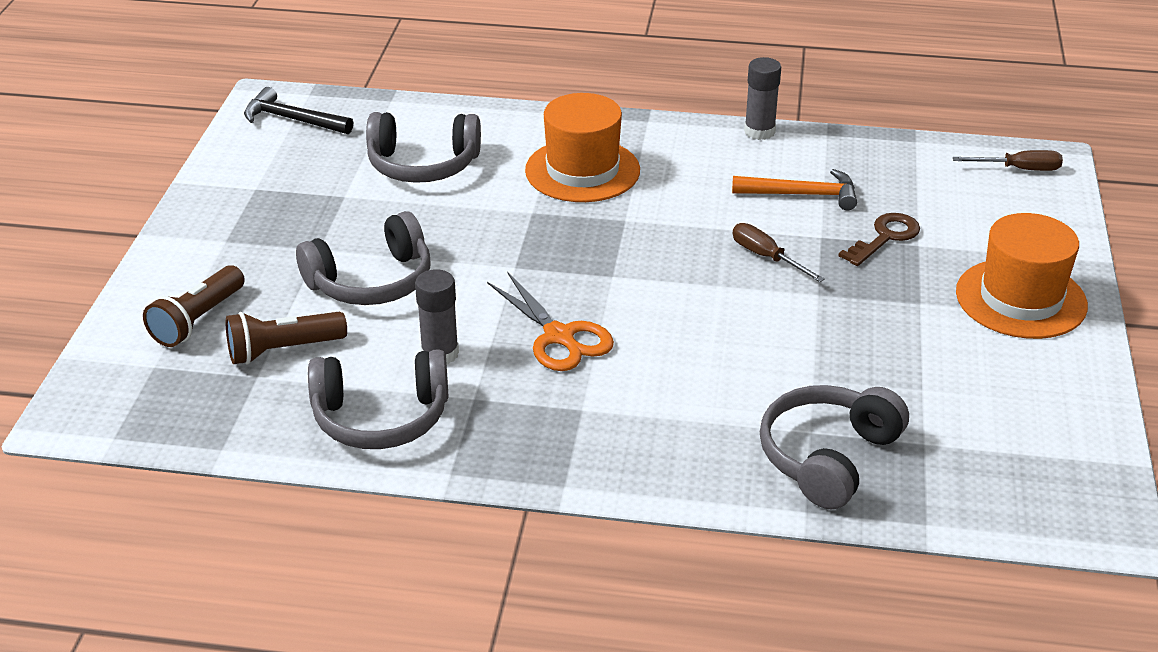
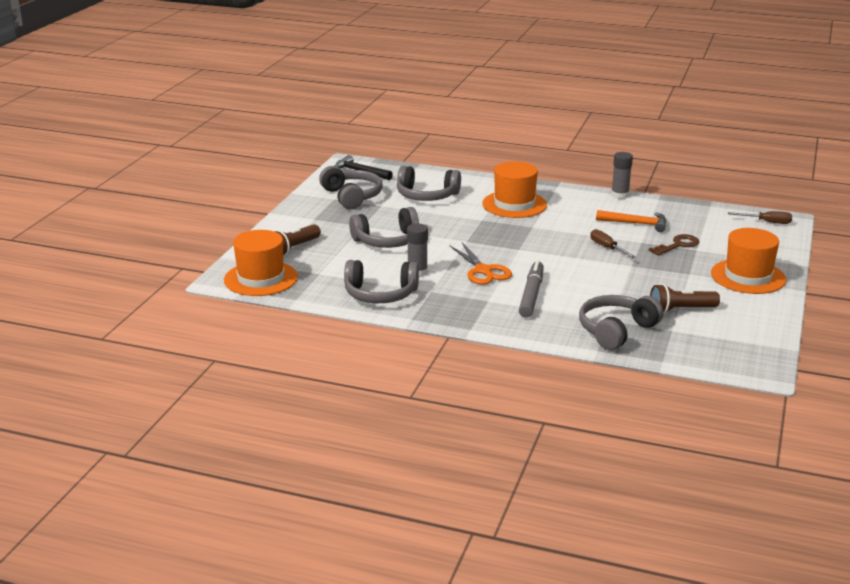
camera: 10 degrees right, 10 degrees down
brown flashlight [226,312,347,365] -> brown flashlight moved to [650,284,720,314]
none -> orange hat [224,230,298,296]
none -> grey headphones [319,166,383,209]
none -> grey marker [519,260,544,318]

